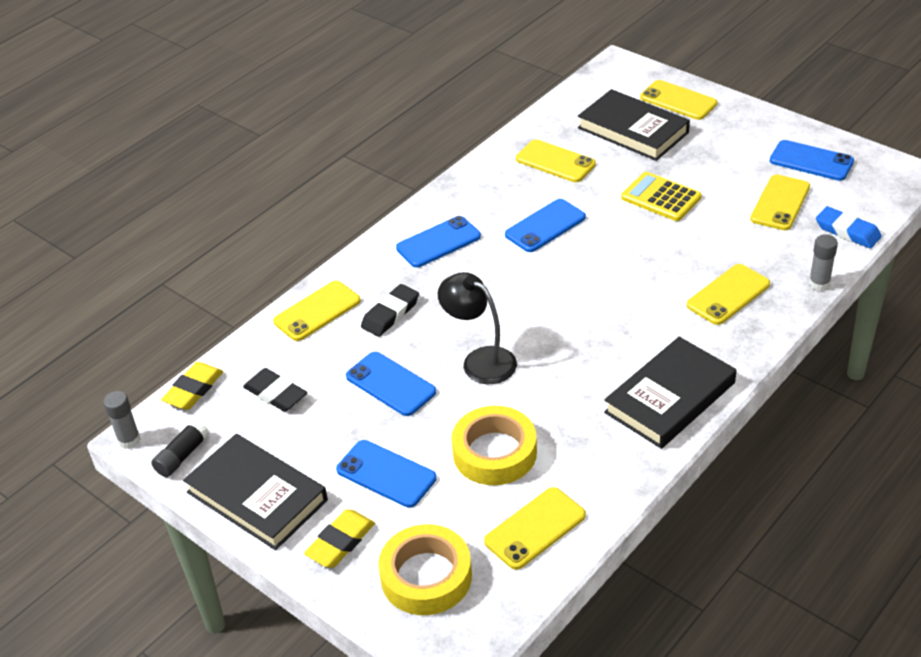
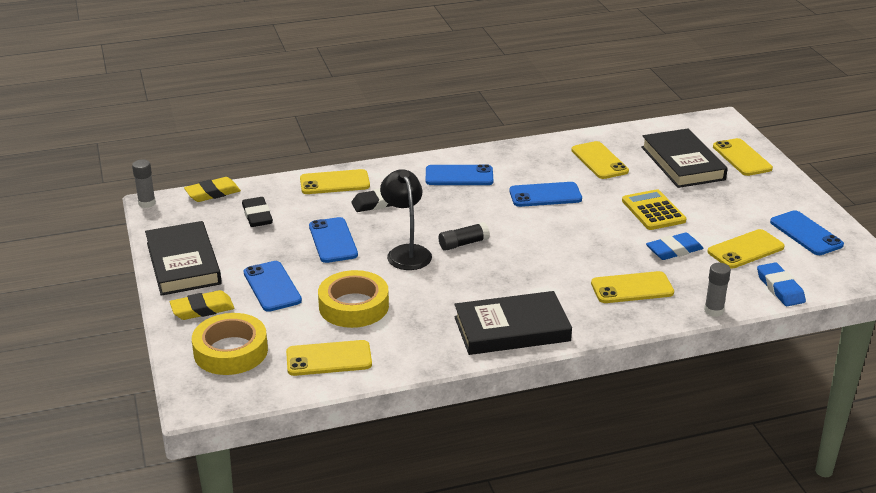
camera: 30 degrees right, 10 degrees down
black glue stick [151,419,209,477] -> black glue stick moved to [439,222,490,251]
none -> blue eraser [646,232,703,260]

